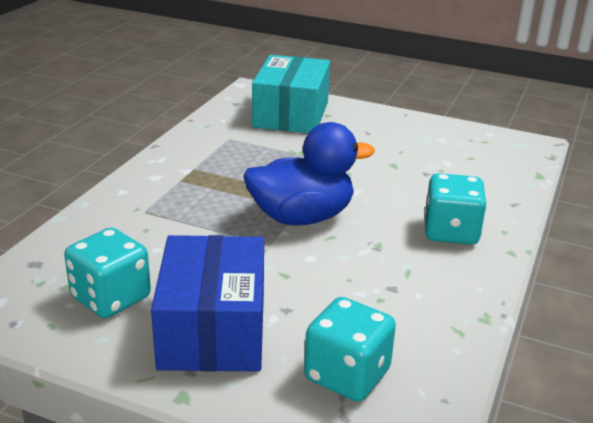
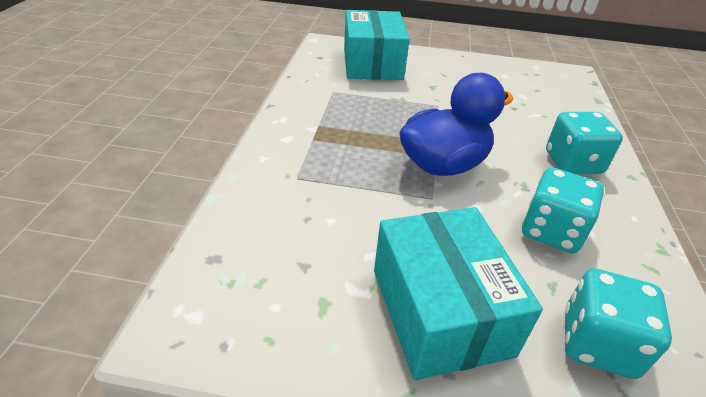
camera: 15 degrees left, 10 degrees up
turquoise dice [64,228,151,318] -> turquoise dice moved to [522,167,604,253]
blue box [151,235,264,371] -> turquoise box [374,207,543,380]

